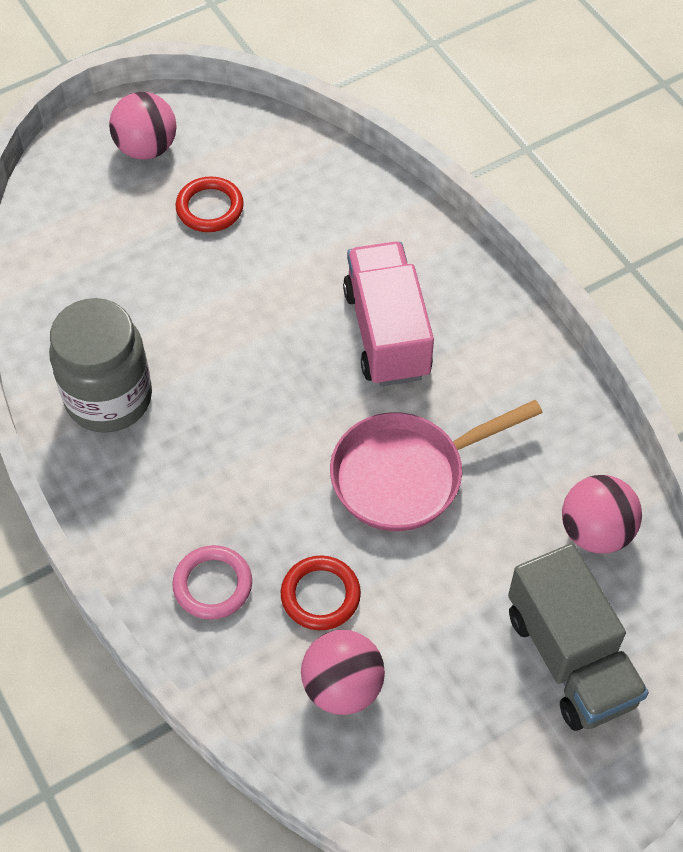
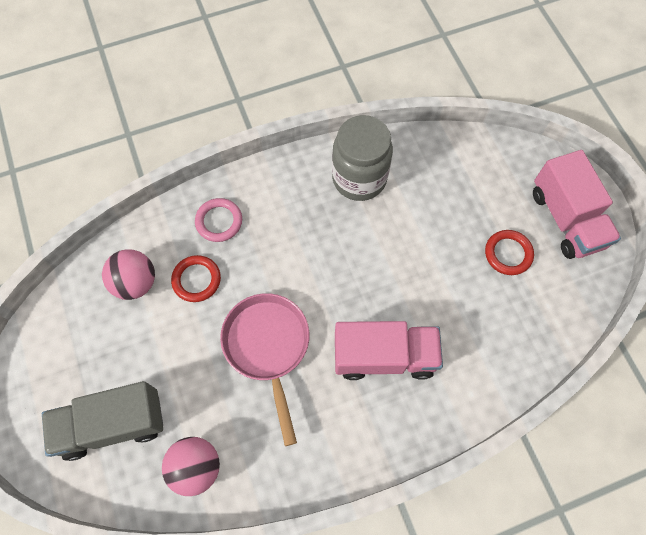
camera: 100 degrees right, 10 degrees up
pink ball [109,92,177,160] -> pink truck [533,150,621,259]

